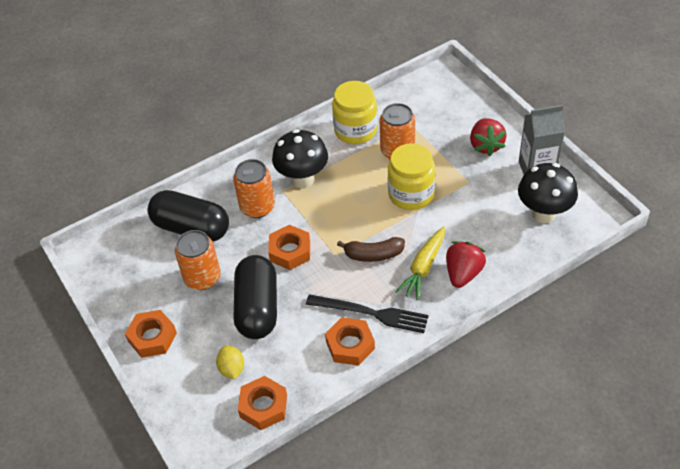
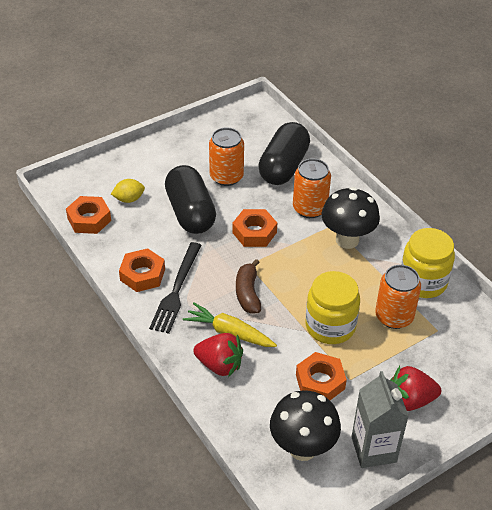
camera: 85 degrees right, 5 degrees down
orange nut [125,310,177,358] -> orange nut moved to [296,352,347,400]
black capsule [233,255,277,339] -> black capsule turned 75 degrees clockwise [165,165,216,234]

